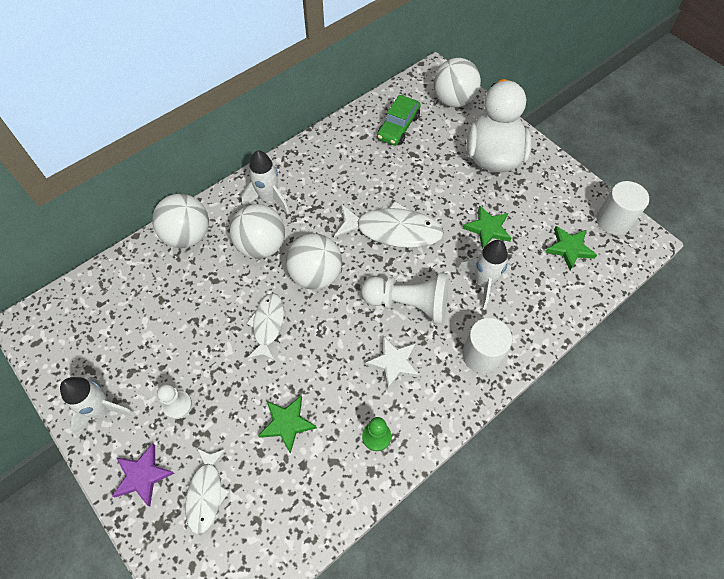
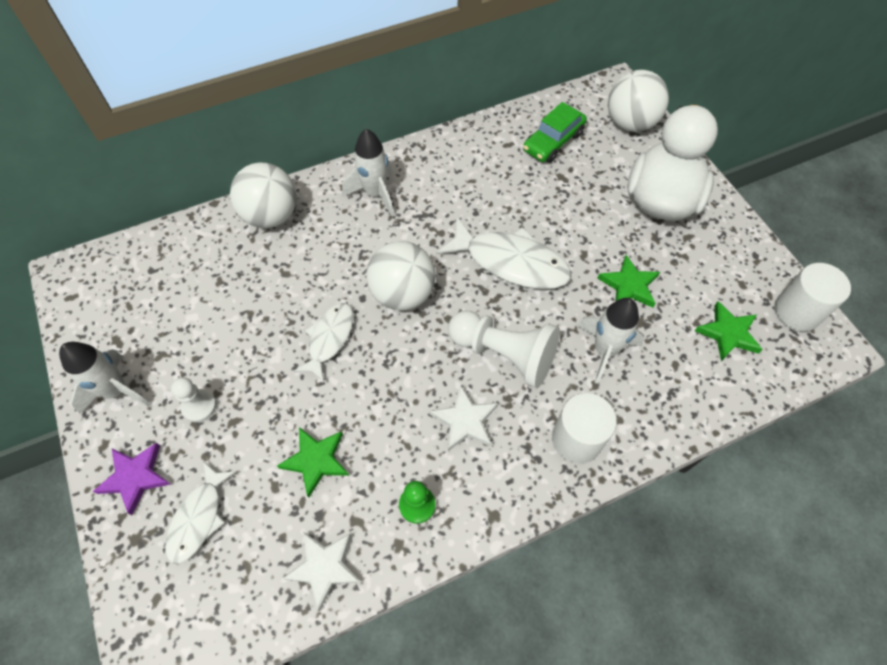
camera: 15 degrees right, 0 degrees up
white ball [230,204,285,259] -> none
none -> white star [282,532,361,612]

